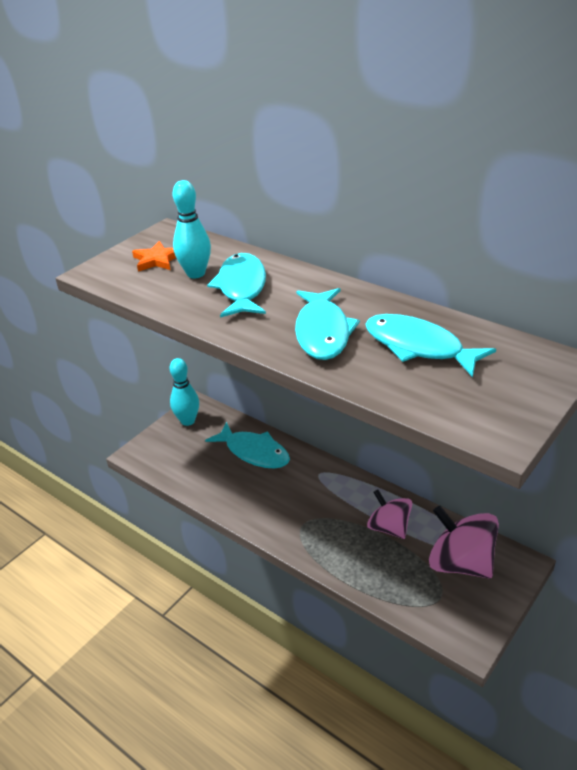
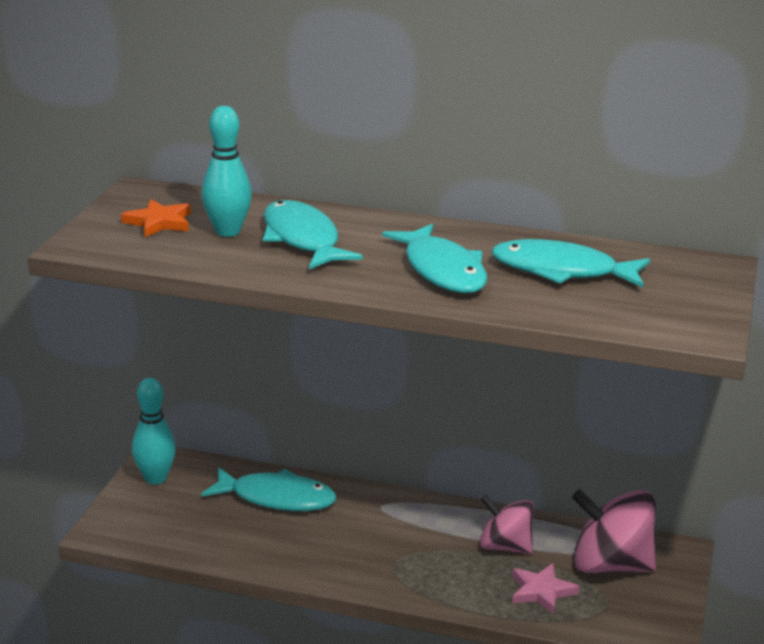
camera: 25 degrees left, 10 degrees down
none -> pink star [512,563,580,614]

